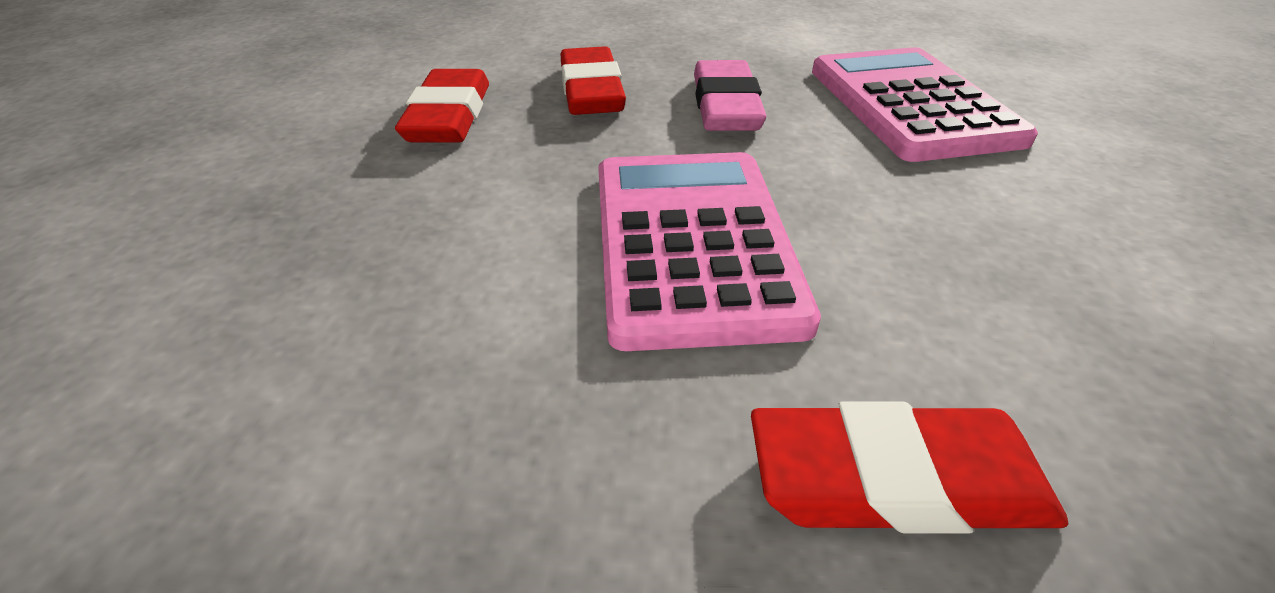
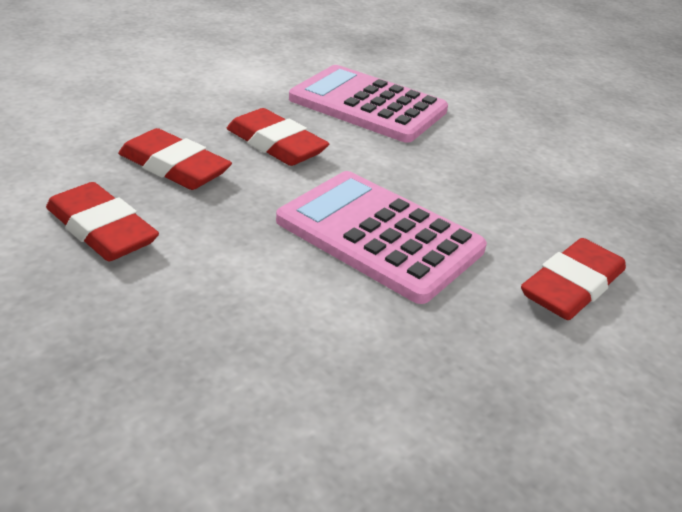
camera: 50 degrees left, 5 degrees down
pink eraser [694,60,766,131] -> red eraser [227,108,329,166]

